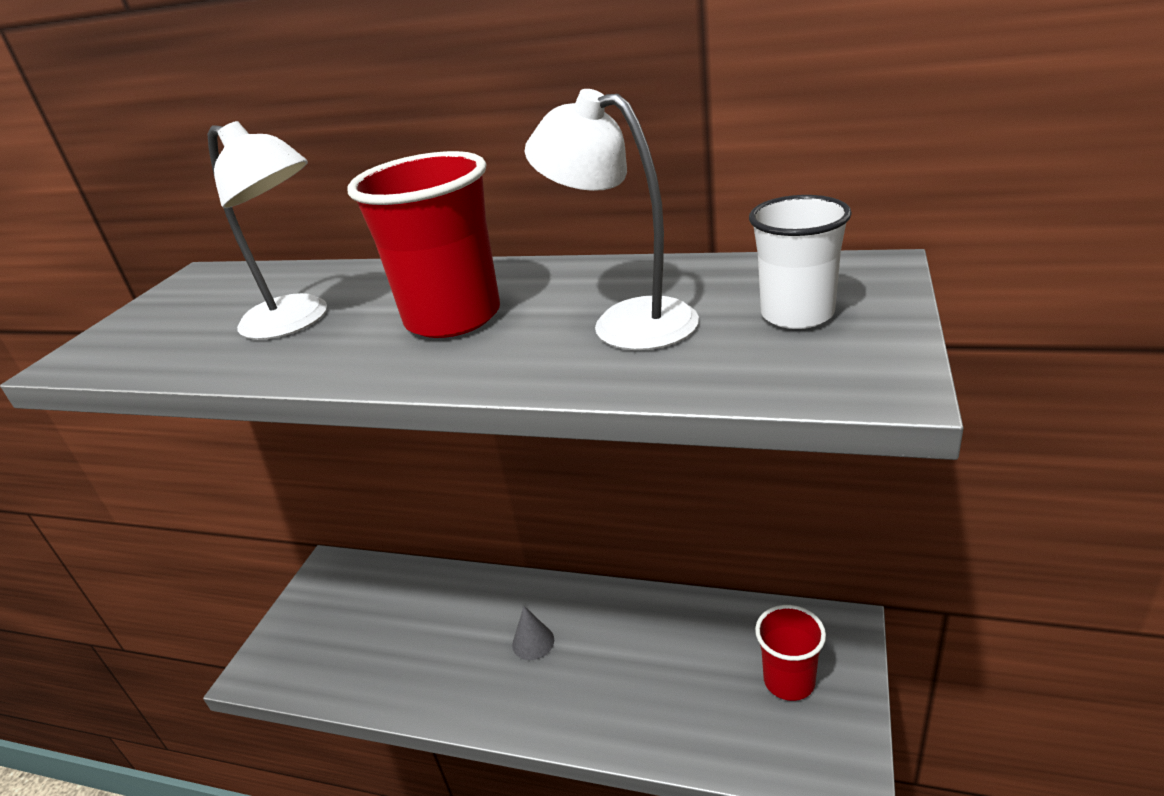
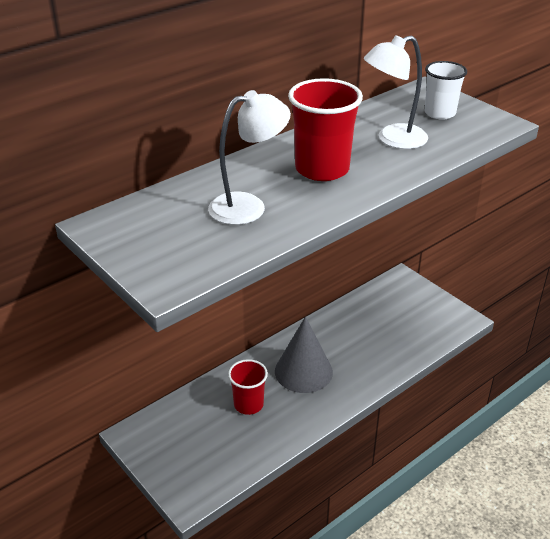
camera: 60 degrees left, 5 degrees up
grey cone [512,606,554,660] -> grey cone [275,317,333,393], size x2.17
red cup [755,605,826,701] -> red cup moved to [228,359,268,415]

